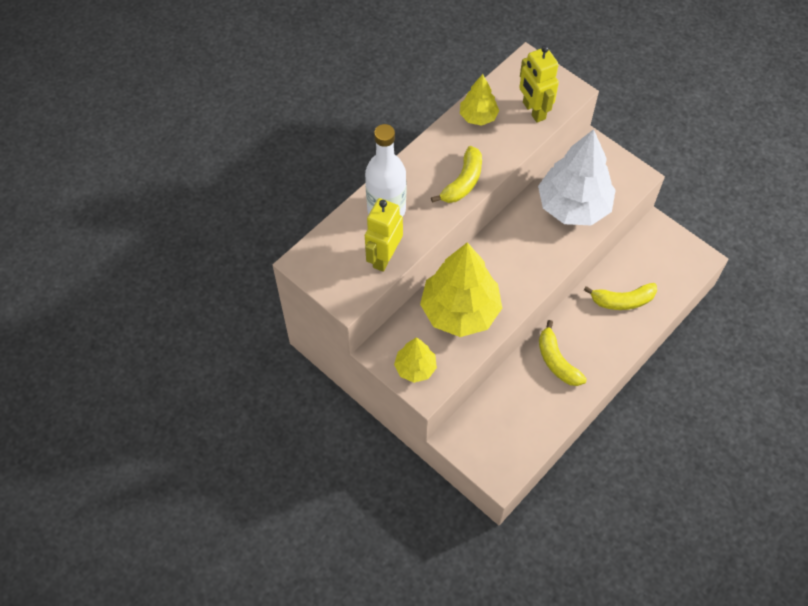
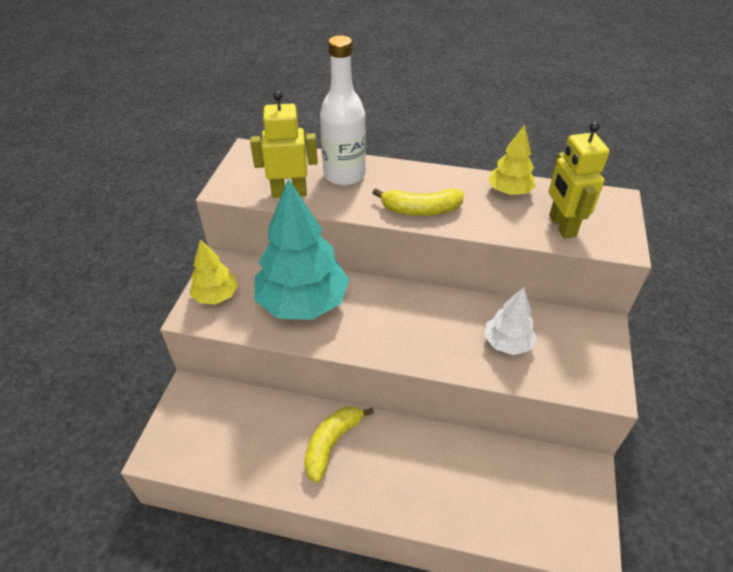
camera: 60 degrees right, 15 degrees down
yellow tree [420,242,502,337] -> turquoise tree [254,179,349,320]
yellow robot [519,45,559,123] -> yellow robot turned 45 degrees counterclockwise [549,122,610,238]
white tree [538,129,616,226] -> white tree [485,287,537,355], size x0.51
yellow banana [584,283,657,310] -> none

